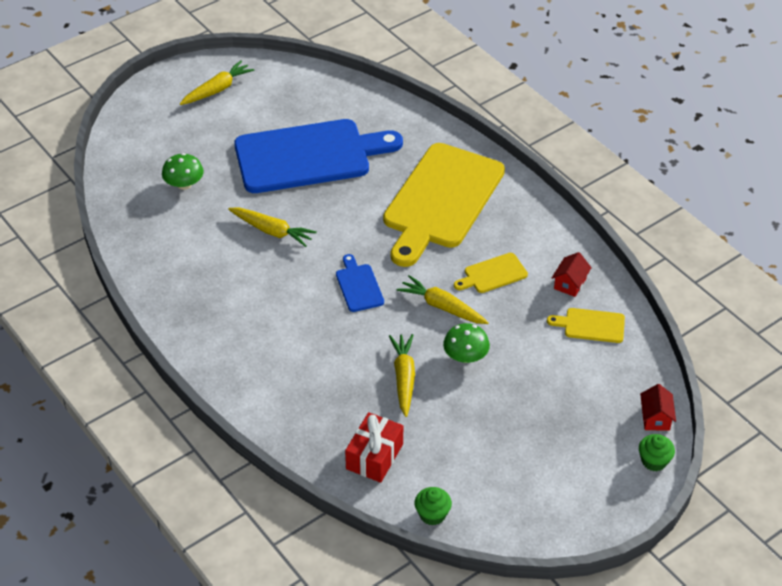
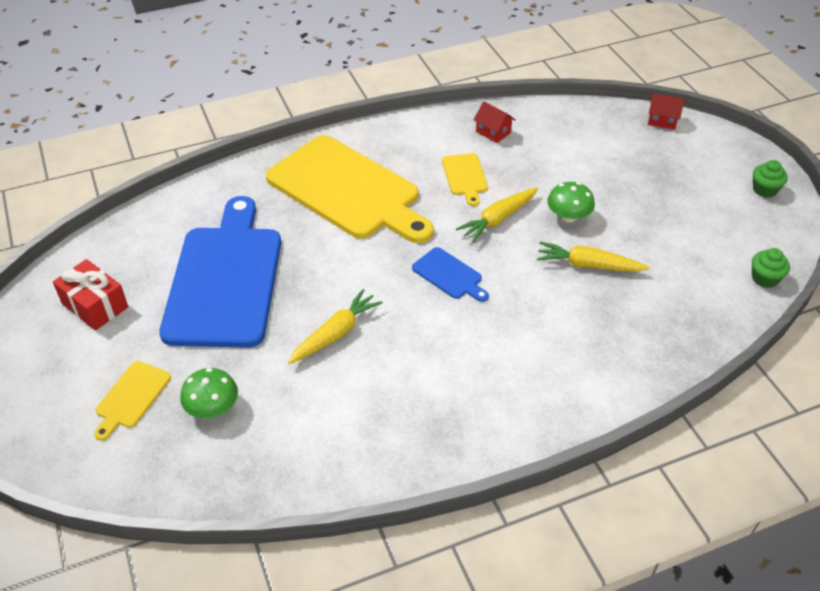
camera: 75 degrees left, 0 degrees up
yellow carrot [180,60,254,105] -> none
blue cutting board [336,254,384,312] -> blue cutting board turned 135 degrees counterclockwise [412,247,489,302]
red gift [345,412,403,483] -> red gift moved to [53,259,128,331]
yellow cutting board [547,308,625,343] -> yellow cutting board moved to [94,361,171,441]
green cupcake [639,434,675,471] -> green cupcake moved to [753,160,788,198]

